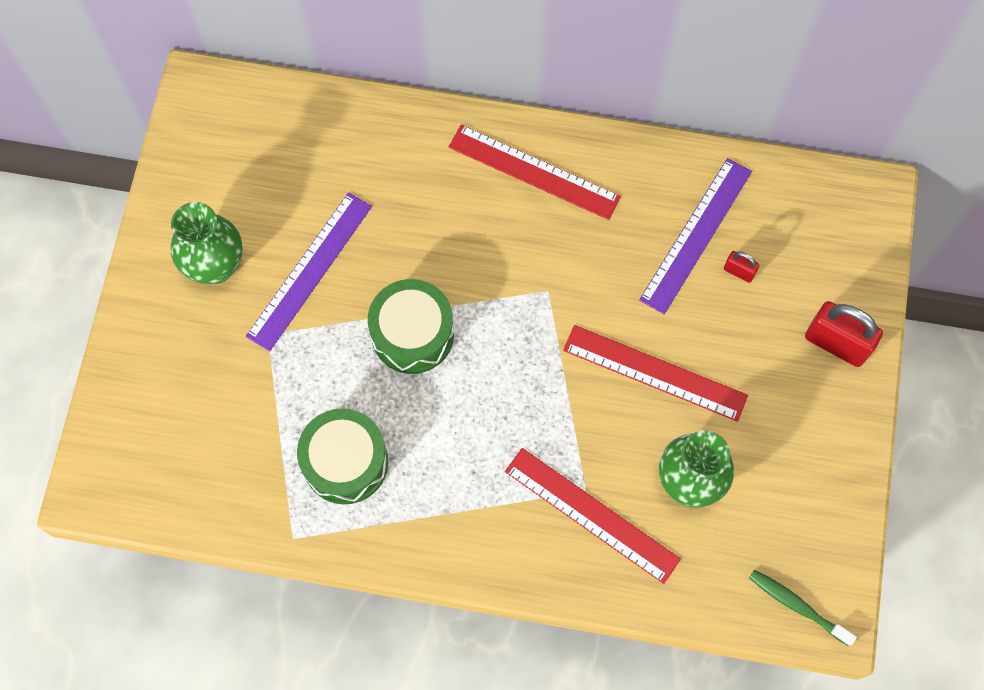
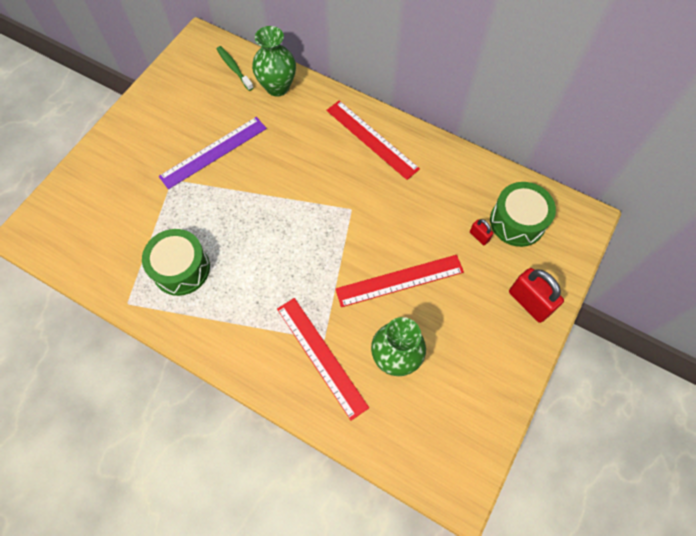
camera: 20 degrees right, 5 degrees down
green vase [171,202,243,284] -> green vase moved to [252,26,296,97]
green drum [368,279,454,374] -> green drum moved to [490,182,556,247]
red ruler [563,325,748,422] -> red ruler turned 60 degrees counterclockwise [335,255,464,307]
purple ruler [639,158,752,314] -> none
green toothbrush [749,569,857,646] -> green toothbrush moved to [217,46,254,91]

